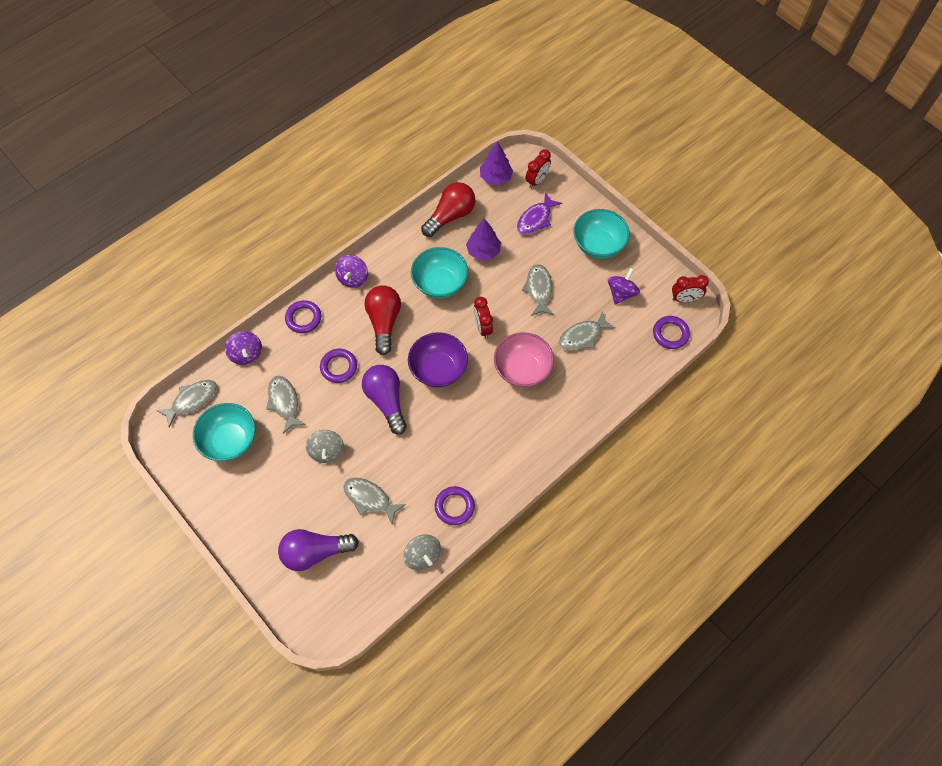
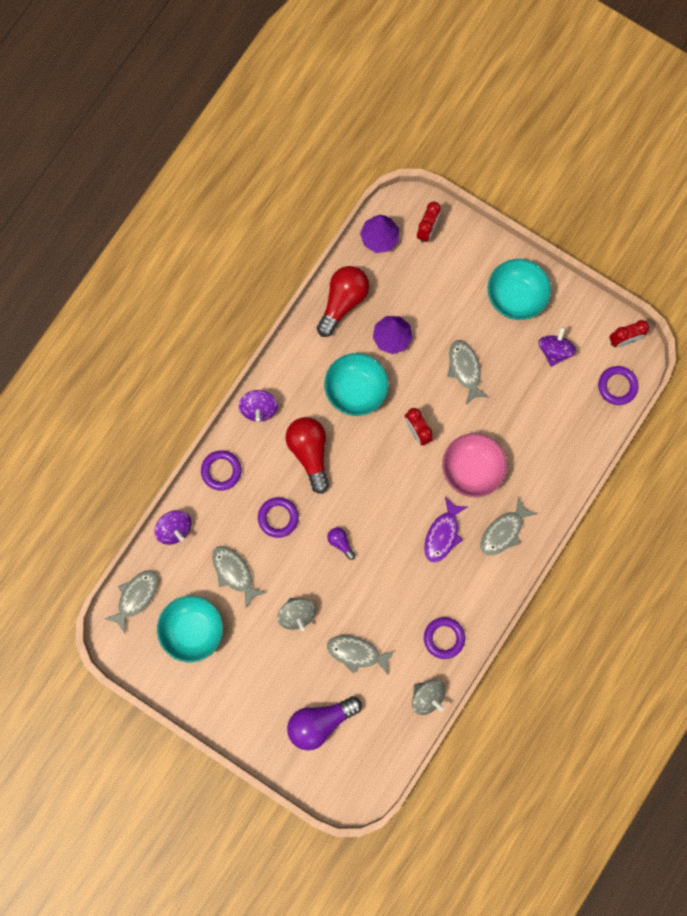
camera: 15 degrees left, 15 degrees up
purple light bulb [362,365,407,434] -> purple light bulb [327,528,355,560], size x0.47
purple bowl [408,332,468,388] -> none
purple fish [517,192,562,235] -> purple fish moved to [424,497,467,563]
grey fish [559,311,616,350] -> grey fish moved to [480,497,536,555]

